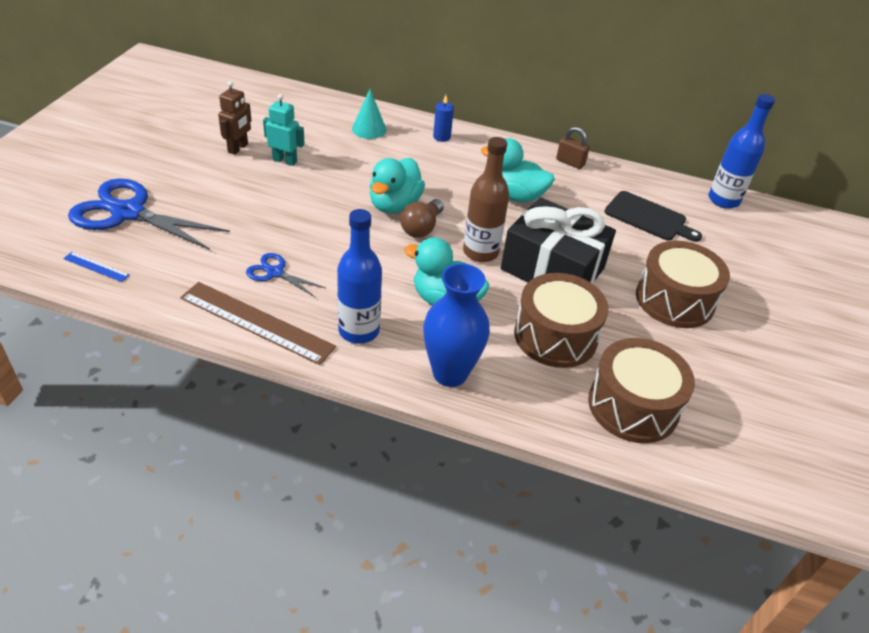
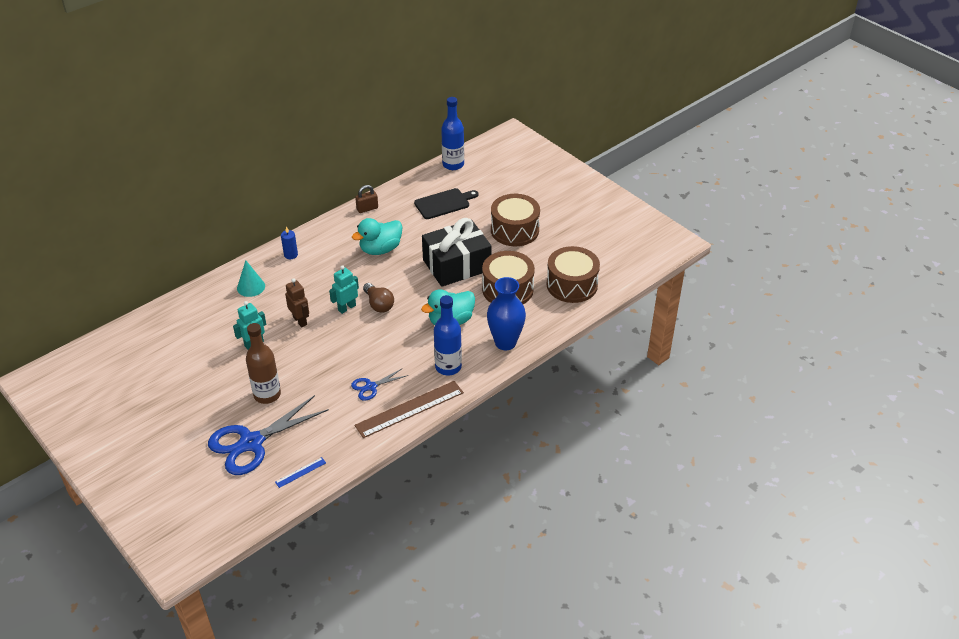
camera: 55 degrees left, 0 degrees up
brown robot [218,81,251,155] -> brown robot moved to [285,278,309,327]
turquoise duck [370,158,425,214] -> turquoise robot [329,265,359,314]
brown bottle [463,137,509,262] -> brown bottle moved to [246,323,281,404]

